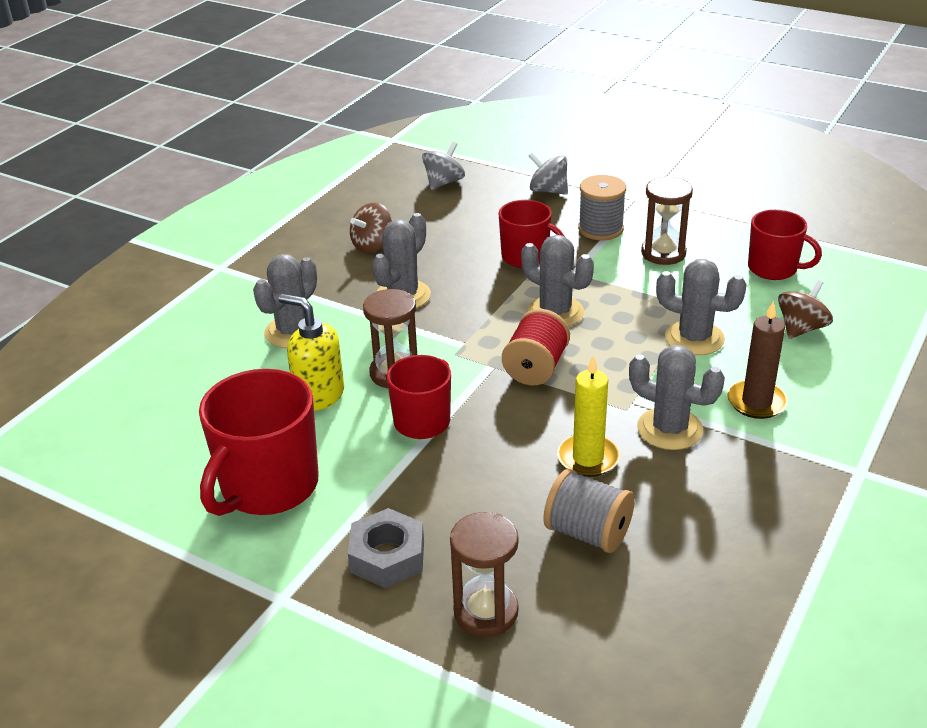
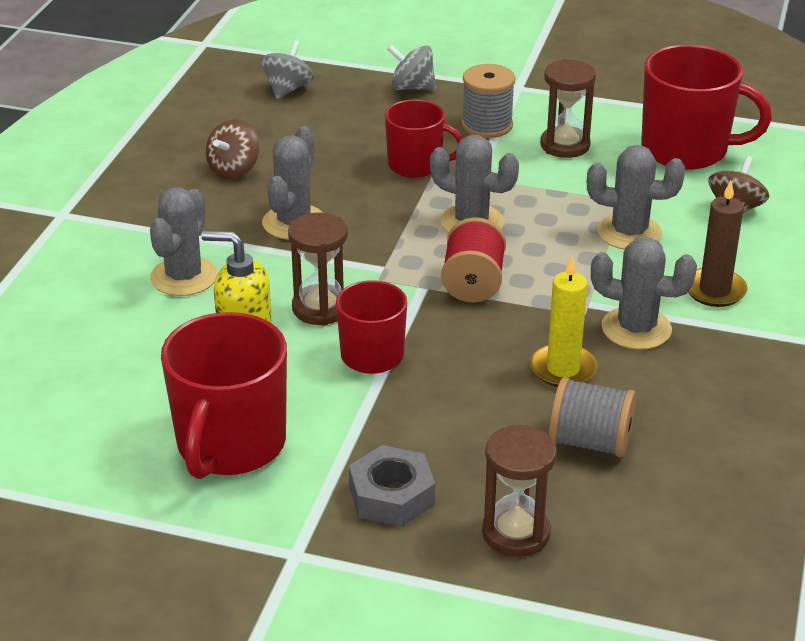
camera: 15 degrees left, 0 degrees up
red mug [748,210,822,280] -> red mug [641,45,772,170], size x1.61

